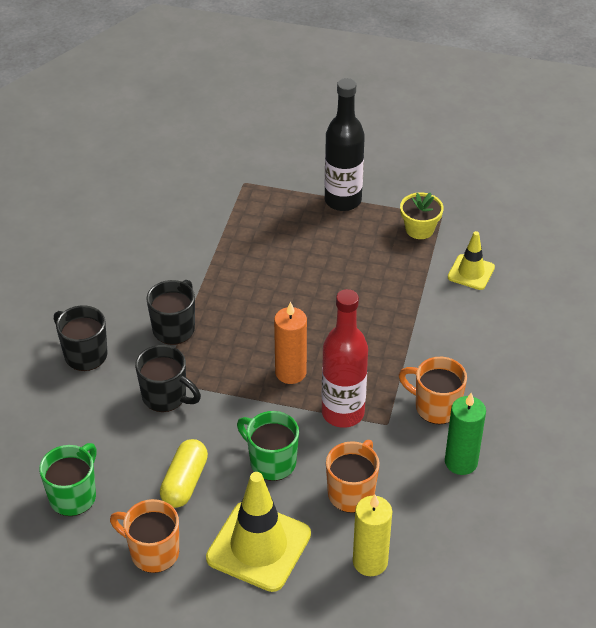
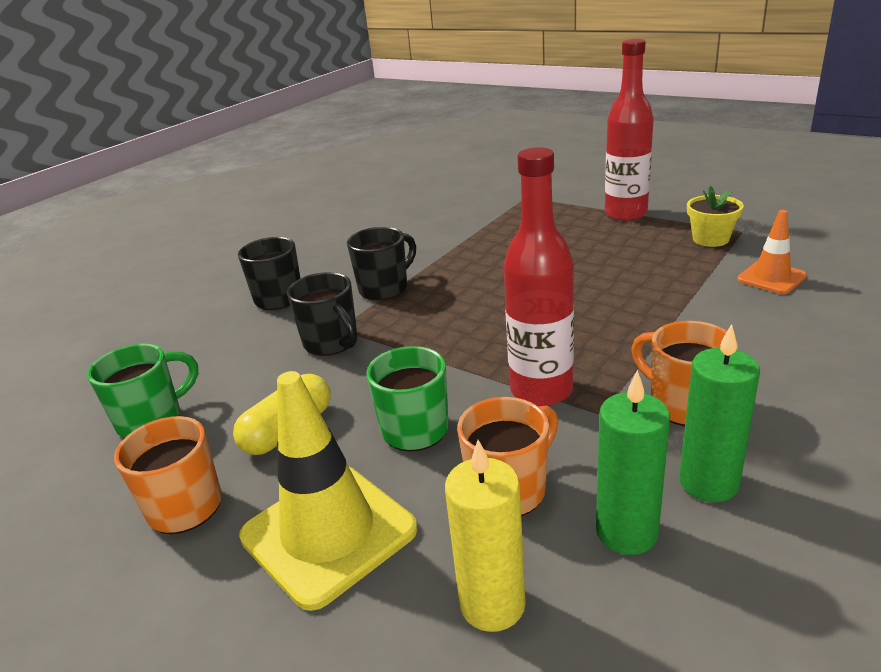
camera: 25 degrees right, 15 degrees down
orange candle [274,302,307,384] -> none
black bottle [325,78,365,211] -> red bottle [605,39,654,221]
yellow traffic cone [448,231,495,290] -> orange traffic cone [737,210,807,294]
none -> green candle [596,370,670,555]

